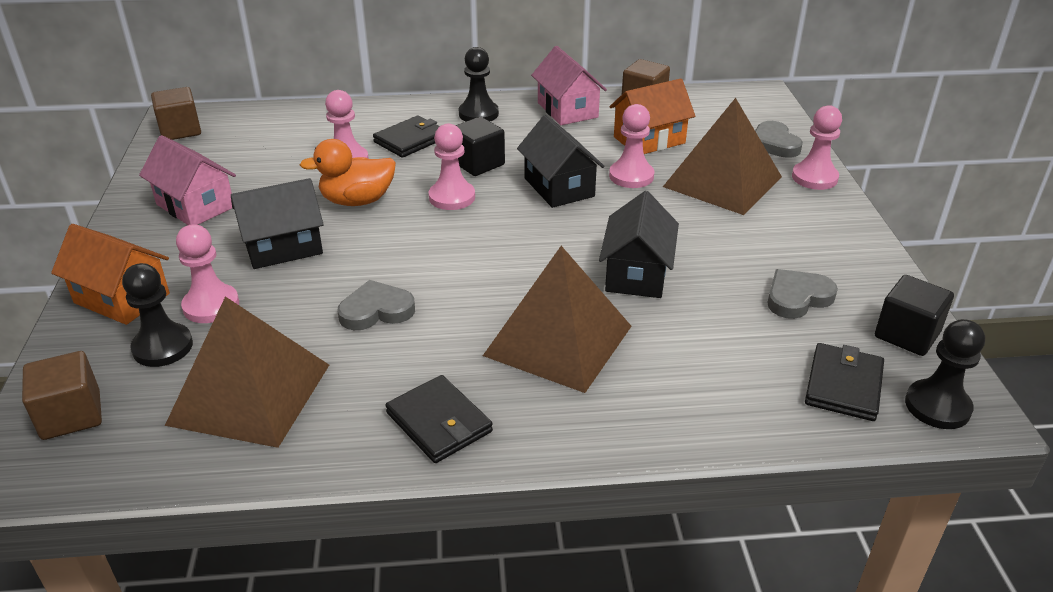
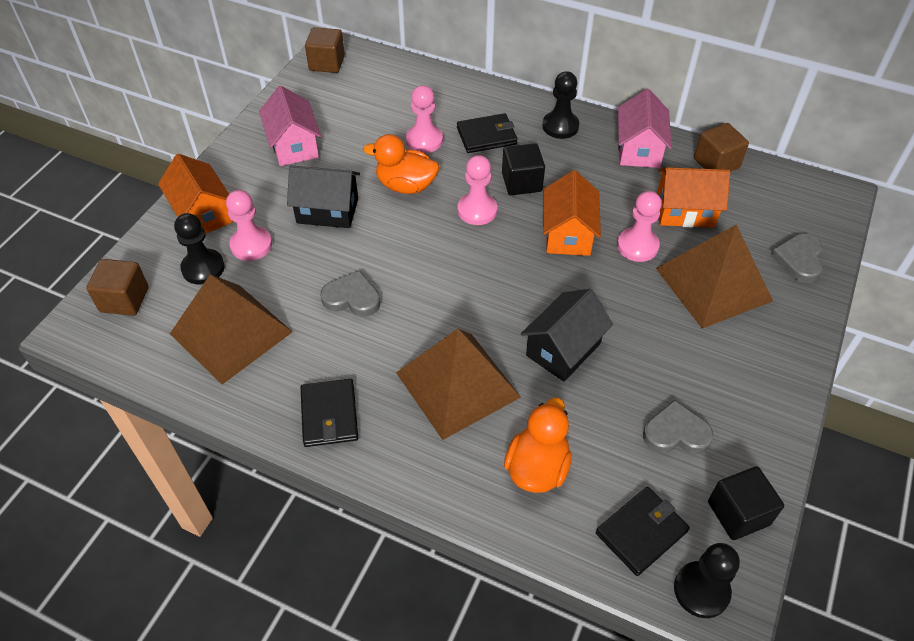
camera: 30 degrees right, 15 degrees up
black house [517,115,604,208] -> orange house [543,170,601,256]
pink pawn [792,105,842,190] -> none
none -> orange duck [504,398,572,493]

